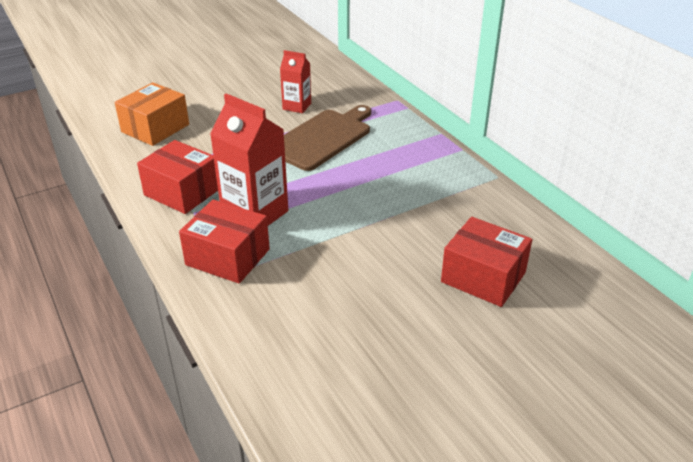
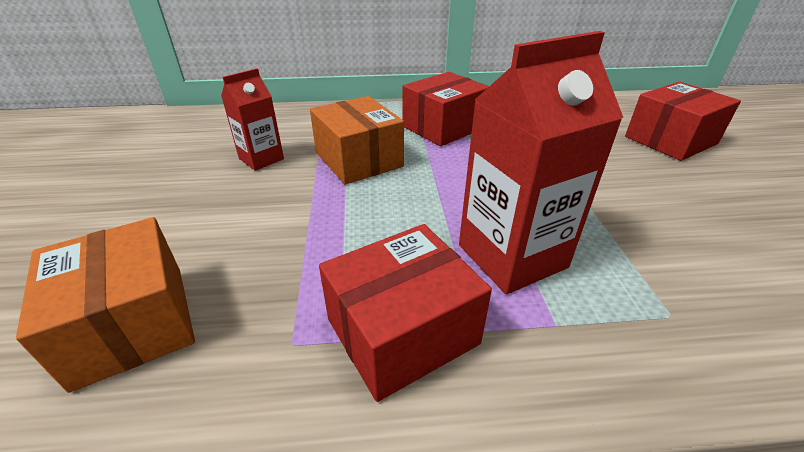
camera: 65 degrees left, 0 degrees up
red box [179,199,270,284] -> red box moved to [402,72,489,146]
brown cutting board [284,105,371,171] -> orange box [310,96,404,184]

